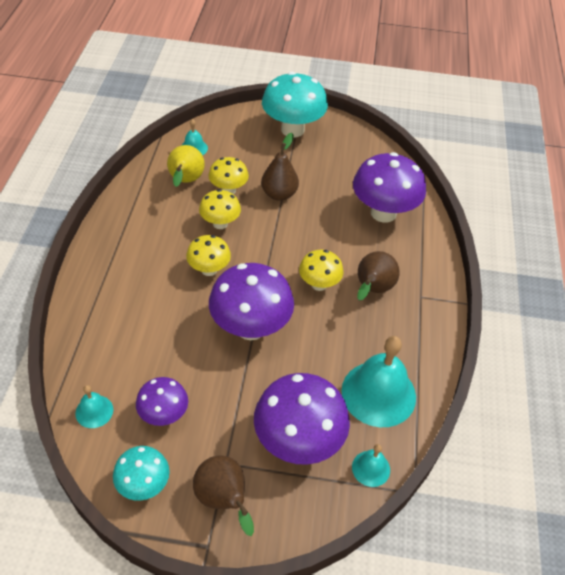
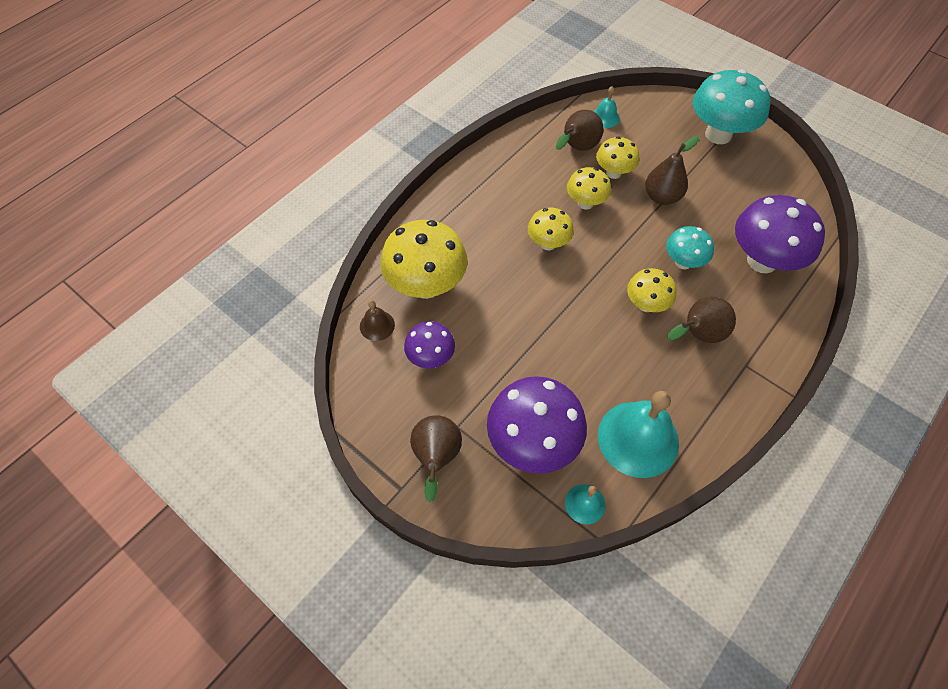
camera: 35 degrees right, 10 degrees up
turquoise bell [75,385,113,428] -> brown bell [360,300,395,341]
turquoise mushroom [113,446,170,501] -> turquoise mushroom moved to [666,226,714,269]
yellow pear [167,145,205,187] -> brown pear [556,110,603,151]
purple mushroom [209,263,294,340] -> none
none -> yellow mushroom [380,220,467,299]

